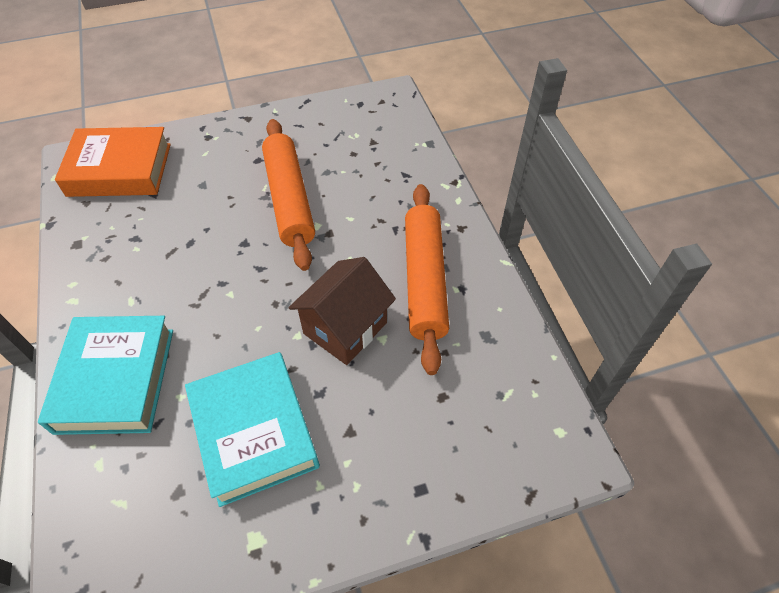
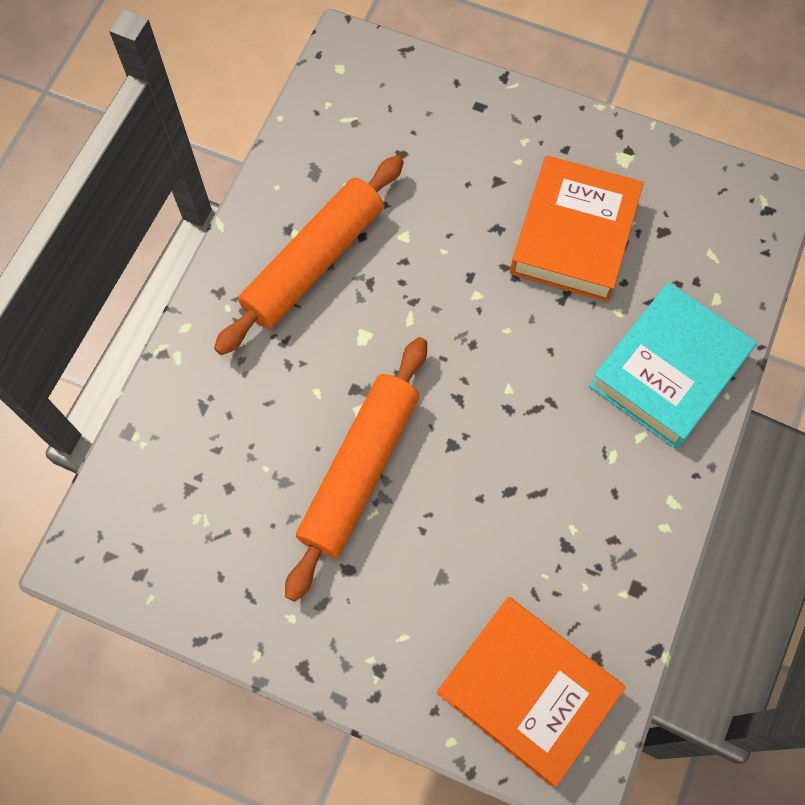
camera: 140 degrees left, 15 degrees up
turquoise book [185,352,320,507] -> orange book [510,155,644,302]
brown house [289,257,396,365] -> none

